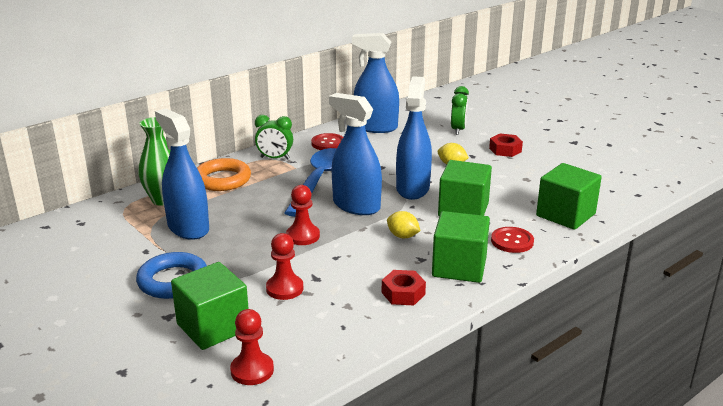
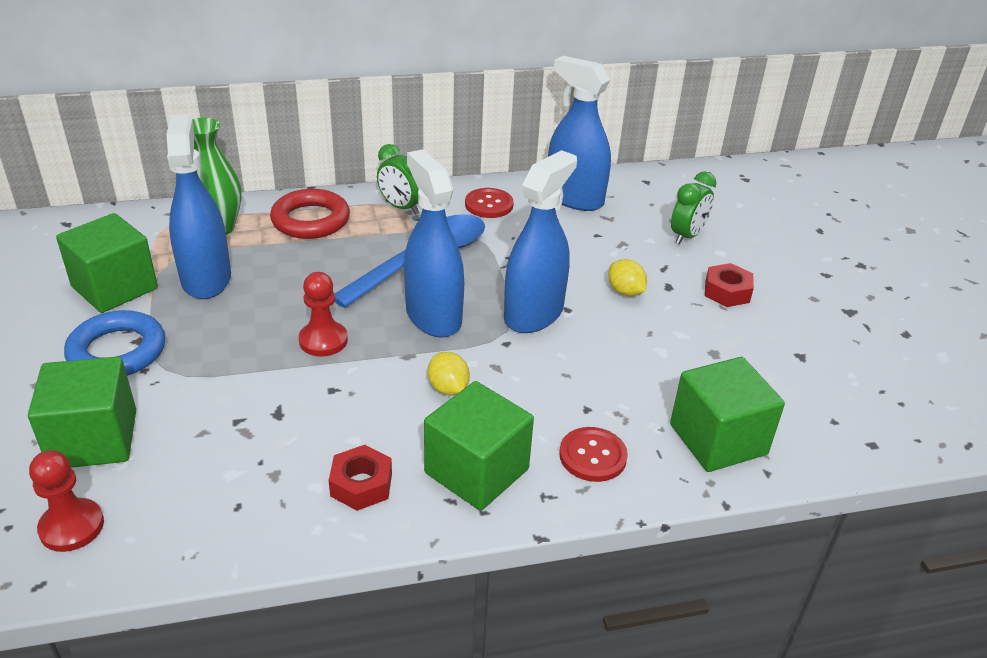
camera: 25 degrees right, 10 degrees up
orange ring [197,158,251,191] -> red ring [270,189,350,239]
red pawn [266,233,303,300] -> none
green cube [438,160,492,216] -> green cube moved to [56,213,158,313]

